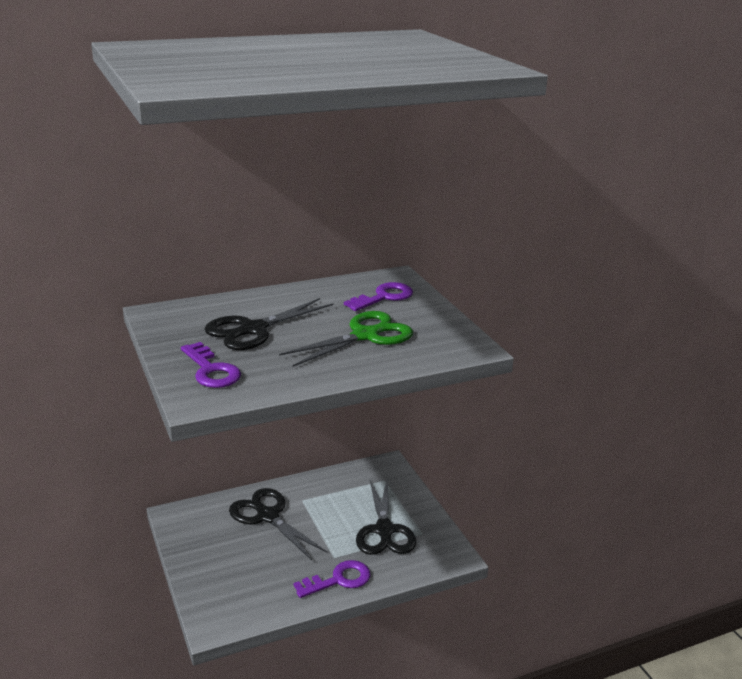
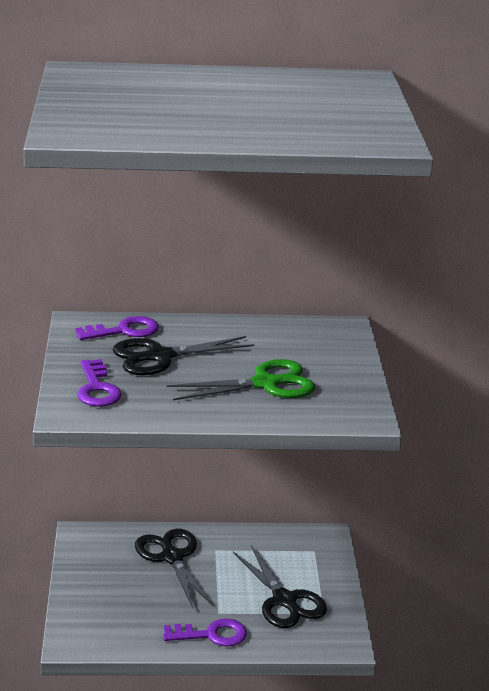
camera: 20 degrees right, 0 degrees up
purple key [344,282,413,311] -> purple key moved to [75,316,159,340]
black scissors [356,477,416,555] -> black scissors turned 45 degrees counterclockwise [233,545,327,628]

